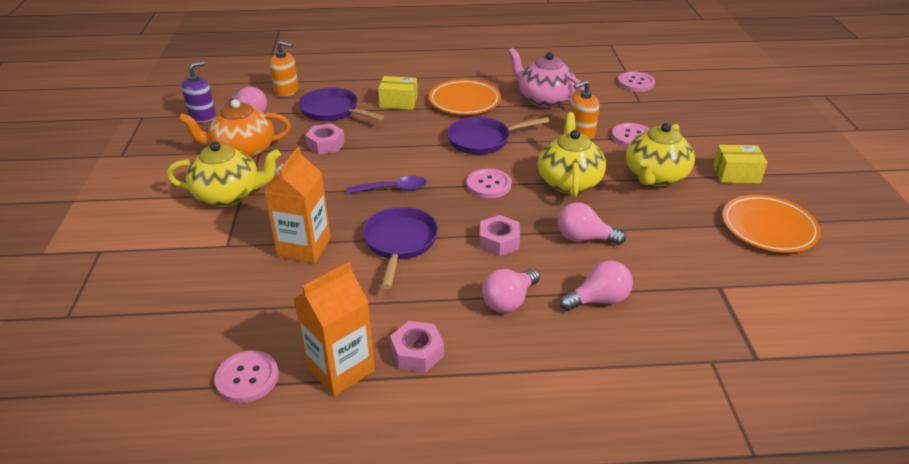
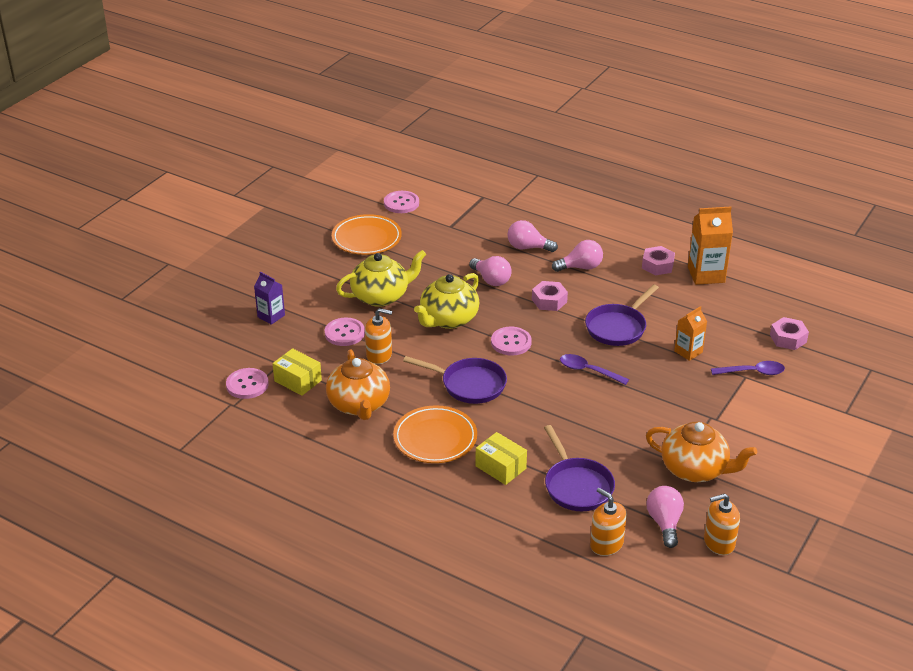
camera: 145 degrees left, 0 degrees up
yellow teapot [167,142,281,207] -> none
purple soap dispenser [181,61,216,122] -> orange soap dispenser [704,494,740,555]
pink button [214,350,279,403] -> pink button moved to [384,191,419,213]
orange carton [264,147,331,263] -> orange carton [674,306,707,361], size x0.61
pink nut [305,123,345,155] -> pink nut moved to [770,317,809,350]
pink teapot [508,48,585,108] -> orange teapot [326,350,390,420]
yellow box [713,145,767,183] -> yellow box moved to [272,348,322,396]
none -> purple carton [254,272,285,325]
none -> purple spoon [711,361,785,375]

